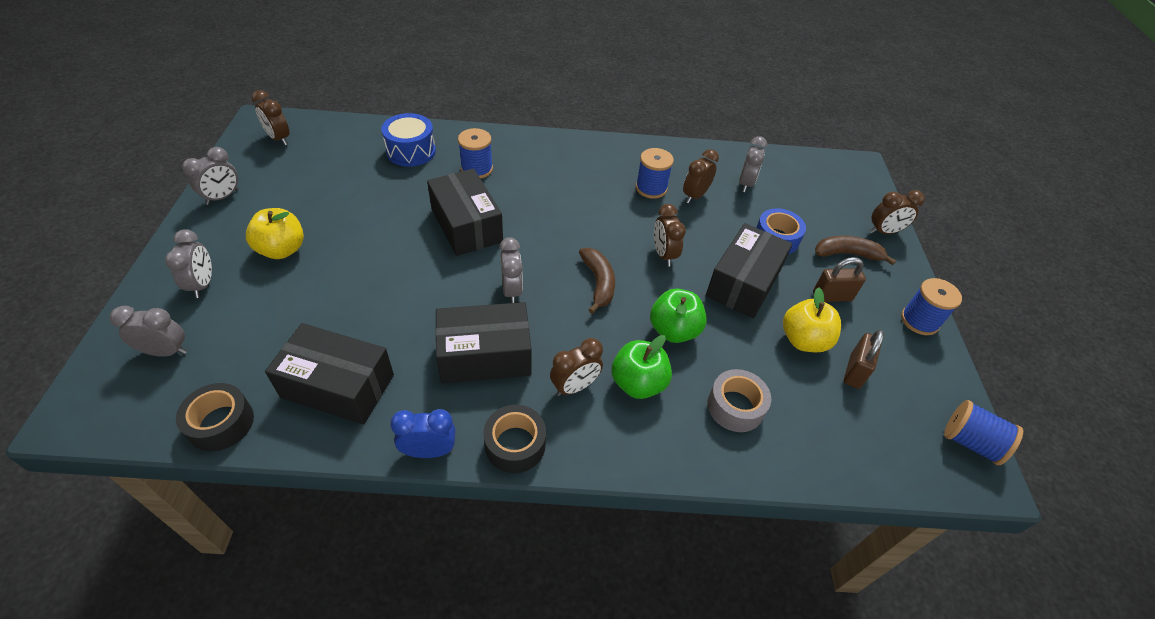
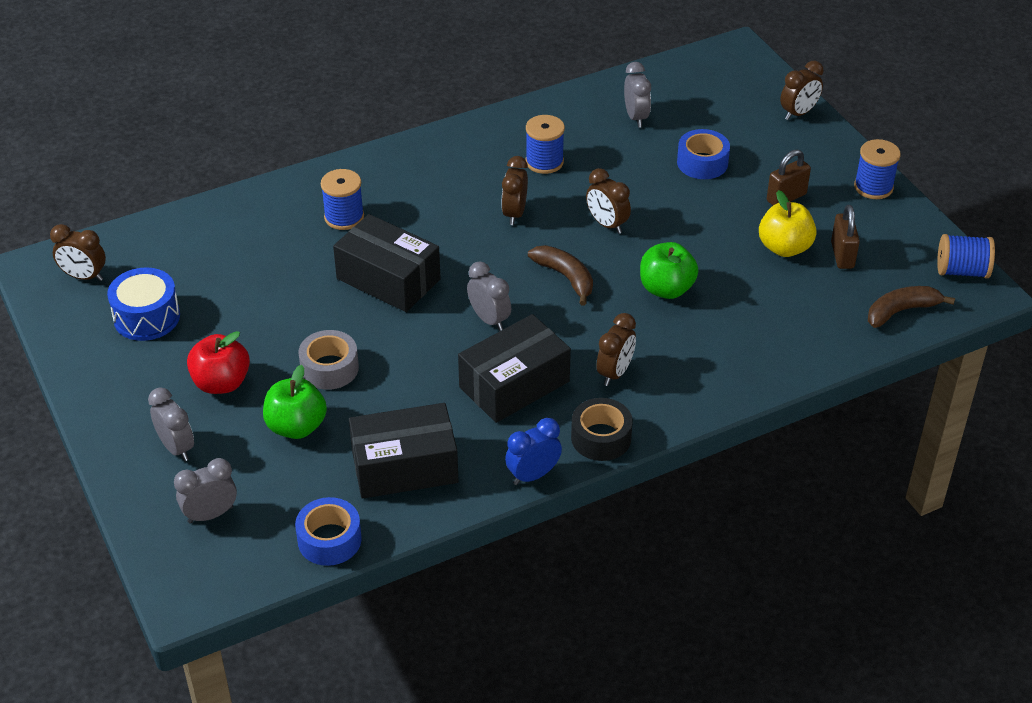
camera: 25 degrees left, 5 degrees down
black tape [176,383,254,451] -> blue tape [295,497,362,566]
grey clock [182,147,239,205] -> none
yellow apple [246,208,304,259] -> red apple [187,331,250,394]
blue drum [381,113,436,167] -> blue drum moved to [107,267,180,341]
green apple [611,335,672,399] -> green apple moved to [263,365,327,439]
brown clock [683,149,719,204] -> brown clock moved to [501,156,528,225]
black box [706,223,793,319] -> none
grey tape [707,369,771,432] -> grey tape moved to [298,330,359,390]
brown banana [815,236,896,265] -> brown banana moved to [868,286,955,328]

